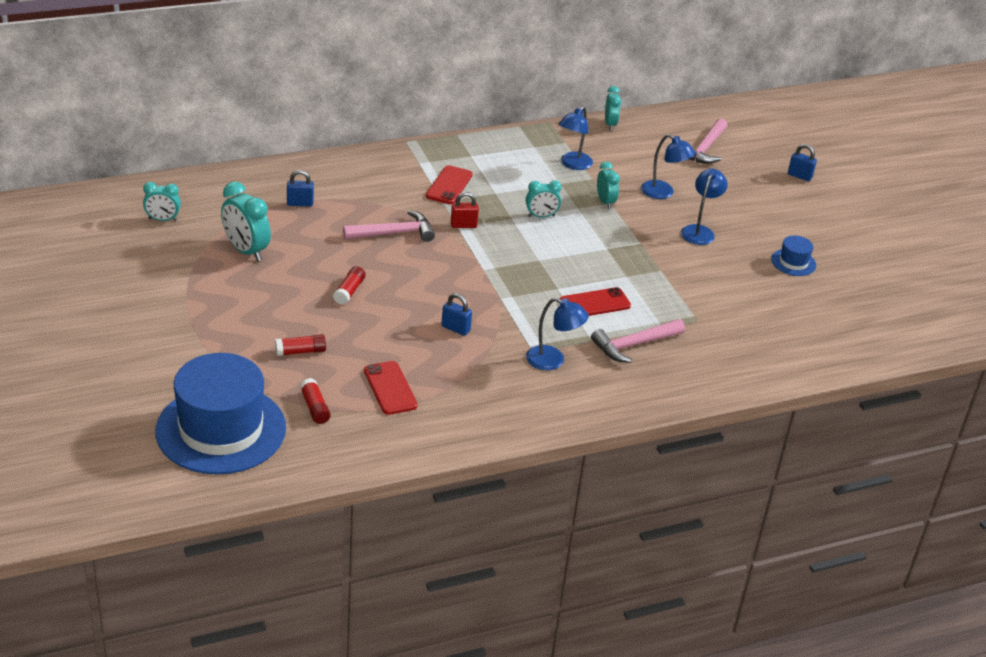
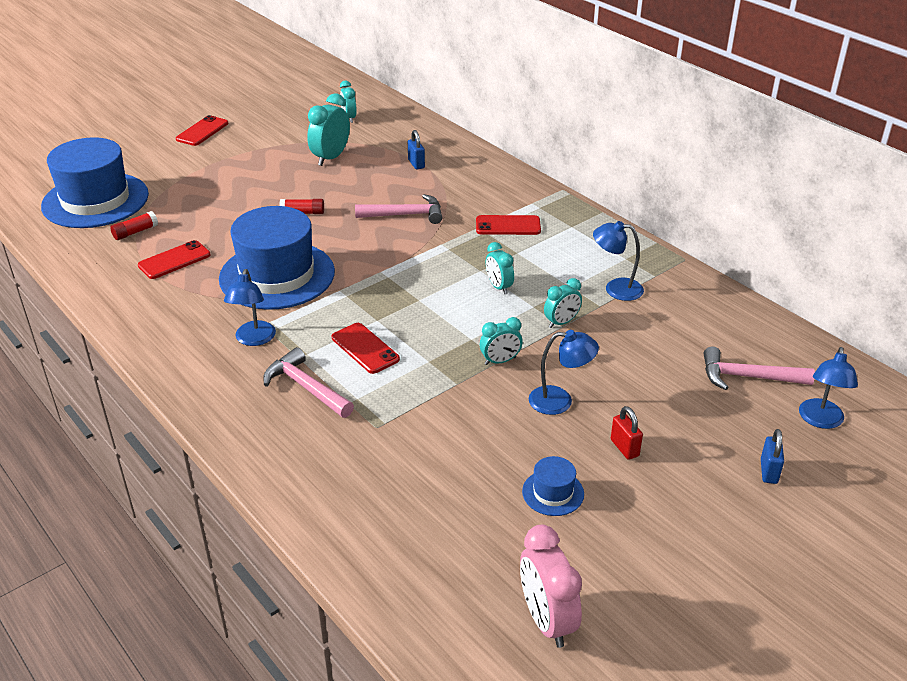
camera: 75 degrees right, 0 degrees up
red glue stick [275,334,326,356] -> none
pink hammer [343,210,435,242] -> pink hammer turned 60 degrees counterclockwise [355,194,442,224]
blue padlock [441,293,472,336] -> blue hat [219,206,335,310]
red padlock [451,192,479,228] -> red padlock moved to [611,406,643,460]
turquoise clock [605,86,621,130] -> turquoise clock moved to [480,317,523,365]
blue lamp [641,134,695,199] -> blue lamp moved to [799,347,858,429]
none -> red phone [176,115,228,146]
none -> pink clock [520,525,582,648]

